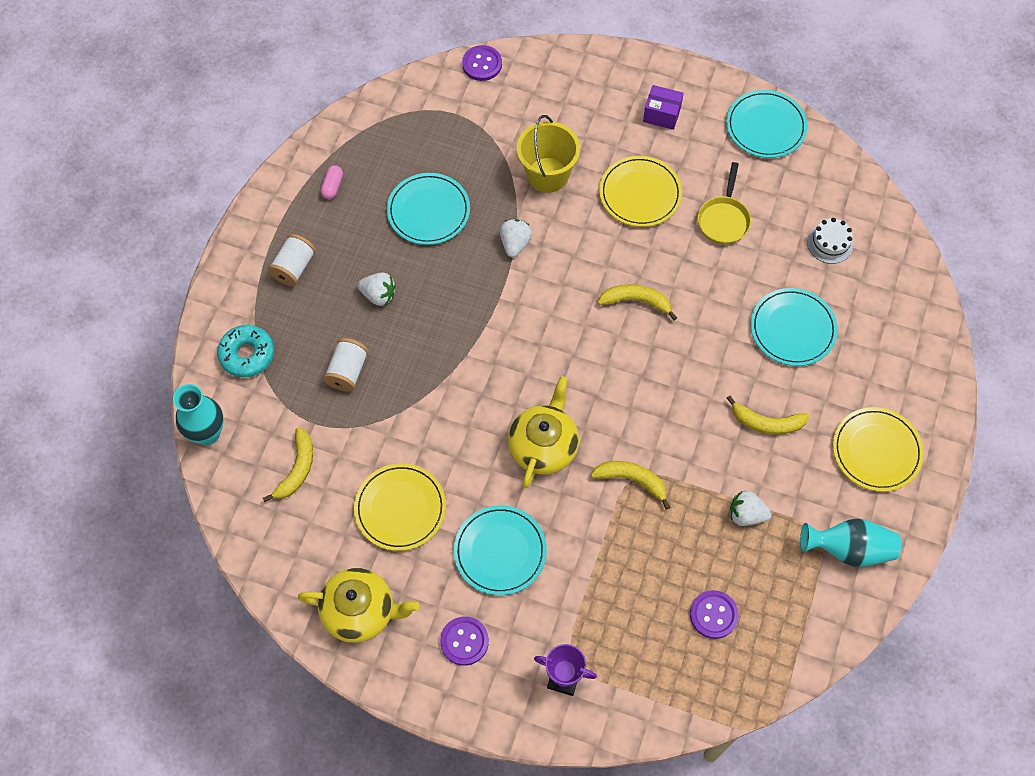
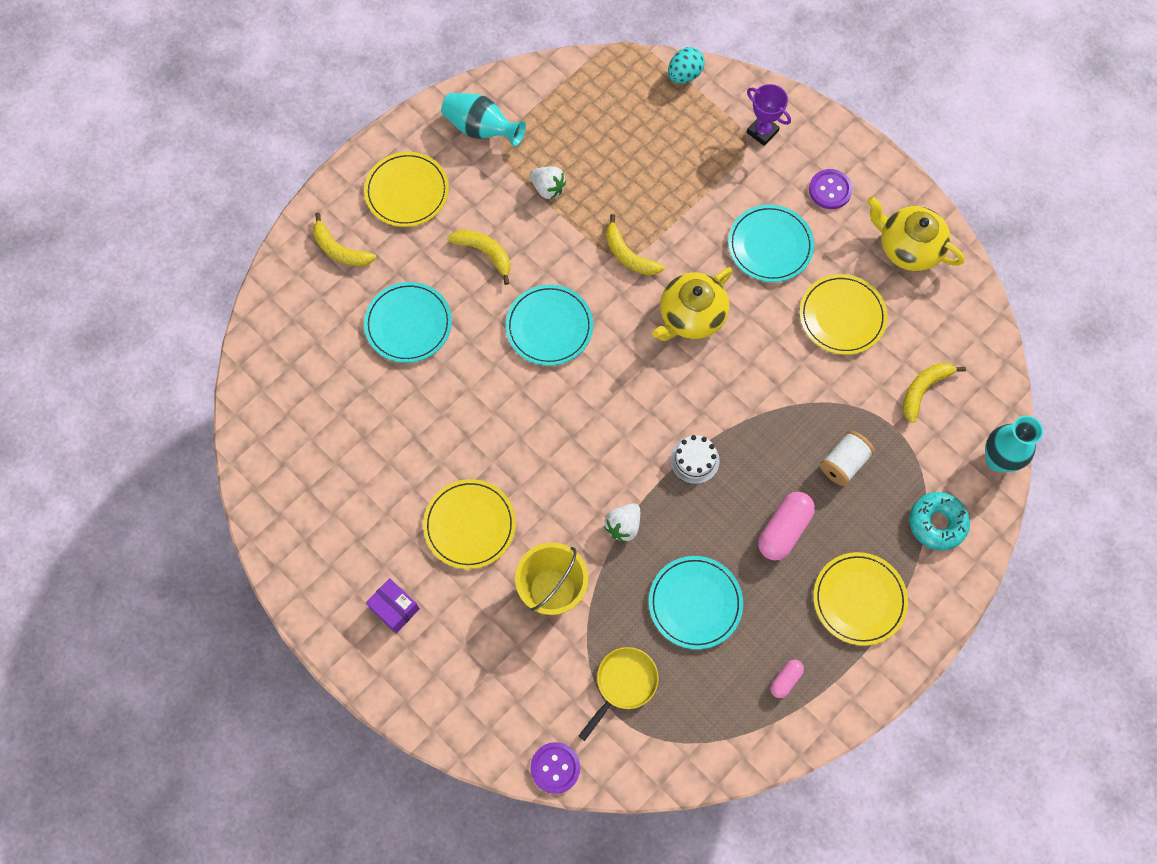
camera: 155 degrees left, 5 degrees up
white spool [268,234,316,286] -> yellow plate [813,552,908,646]
white strawberry [357,272,396,306] -> pink capsule [758,492,815,560]
yellow banana [598,284,677,320] -> yellow banana moved to [313,212,376,266]
purple button [690,590,739,639] -> none
yellow pan [698,162,751,244] -> yellow pan moved to [579,647,659,741]
turquoise plate [726,90,808,158] -> turquoise plate moved to [506,284,593,366]
white cake [807,218,853,264] -> white cake moved to [670,435,720,484]
none -> turquoise egg [668,47,705,83]

